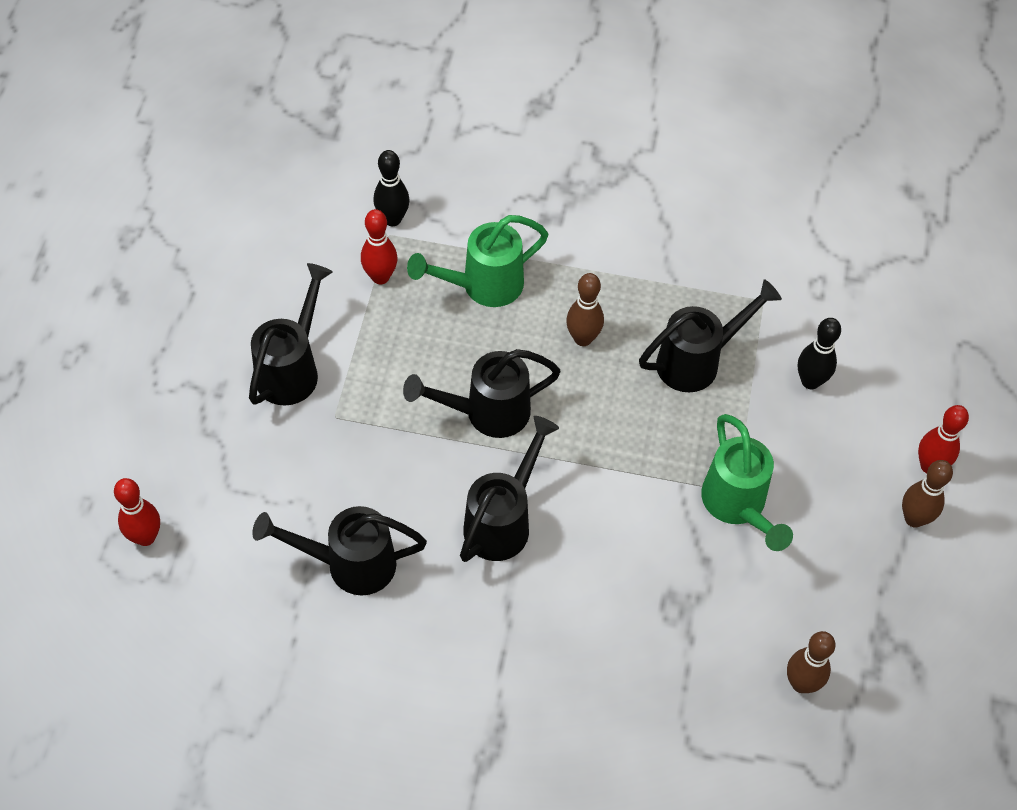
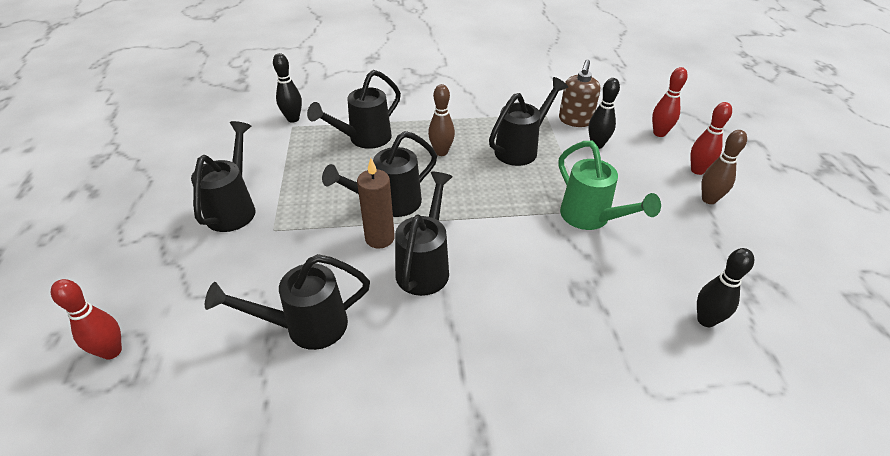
camera: 15 degrees left, 15 degrees down
red bowling pin [361,209,397,284] -> red bowling pin moved to [652,67,688,137]
green watering can [407,215,548,307] -> black watering can [307,70,401,149]
brown bowling pin [787,631,836,693] -> black bowling pin [697,248,754,327]
none -> brown candle [357,158,395,248]
none -> brown soap dispenser [559,60,600,127]

